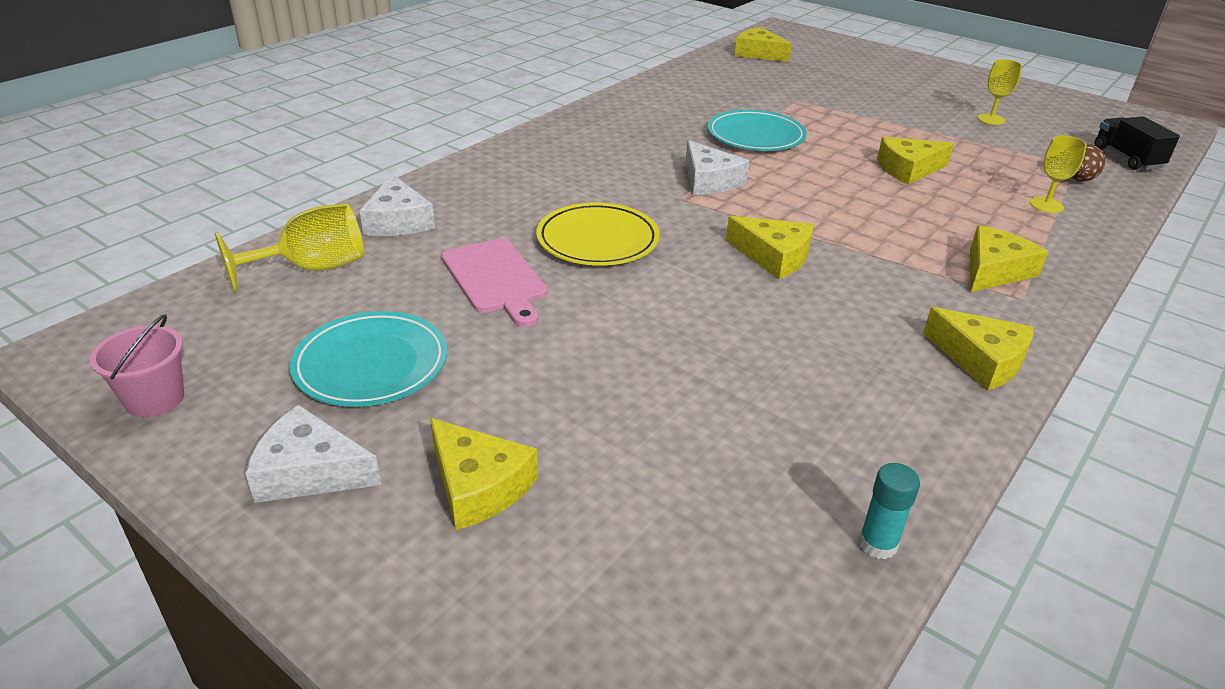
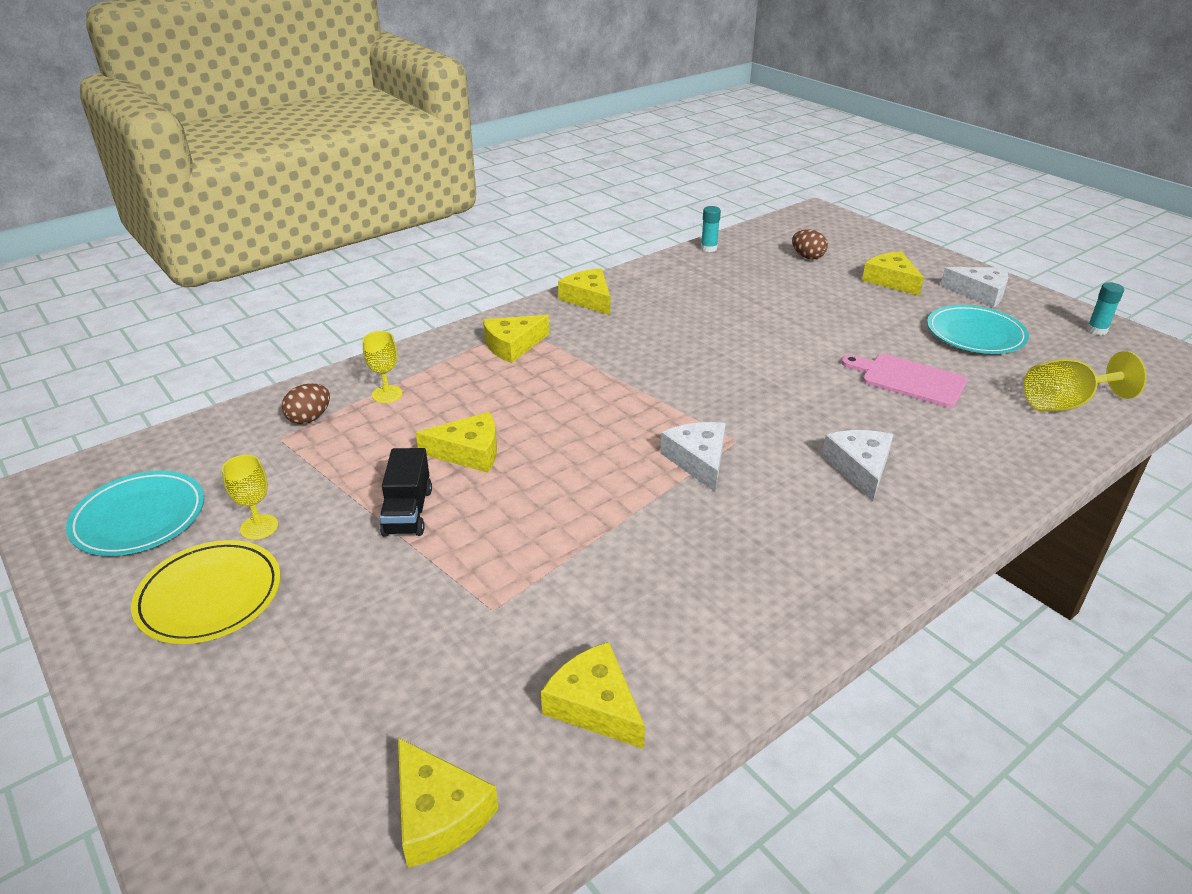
camera: 165 degrees left, 0 degrees up
pink bucket [90,314,184,418] -> turquoise glue stick [1087,282,1124,335]
white cheese [359,174,435,236] -> white cheese moved to [822,430,894,501]
pink cutting board [441,238,548,327] -> pink cutting board turned 45 degrees counterclockwise [841,354,967,407]
yellow plate [536,203,660,266] -> yellow plate moved to [131,540,281,644]
turquoise plate [708,110,807,151] -> turquoise plate moved to [66,471,204,556]
yellow cheese [726,216,813,279] -> yellow cheese moved to [541,642,645,749]
black truck [1094,116,1180,170] -> black truck moved to [380,448,432,536]
none -> brown egg [792,229,828,260]

